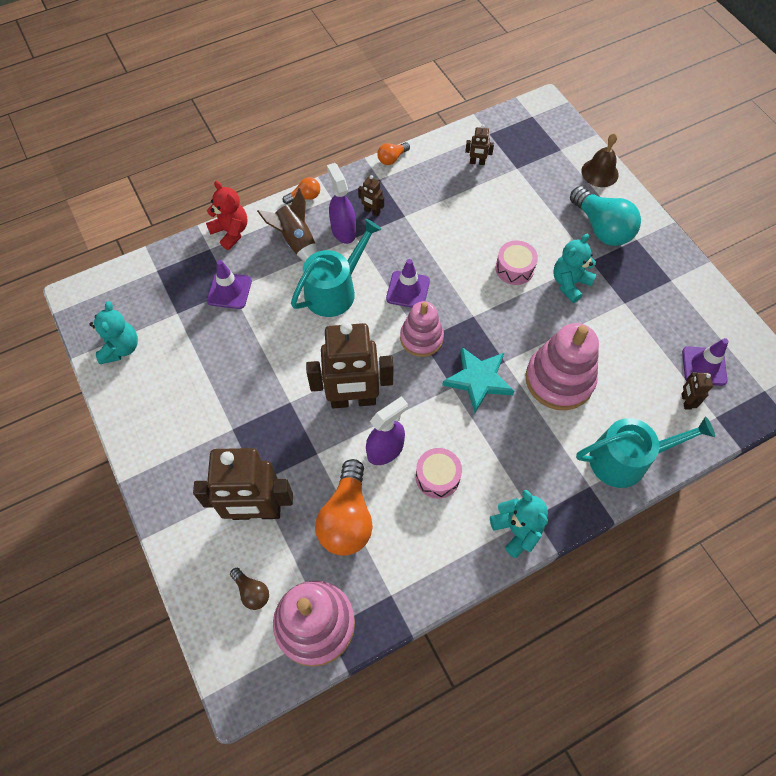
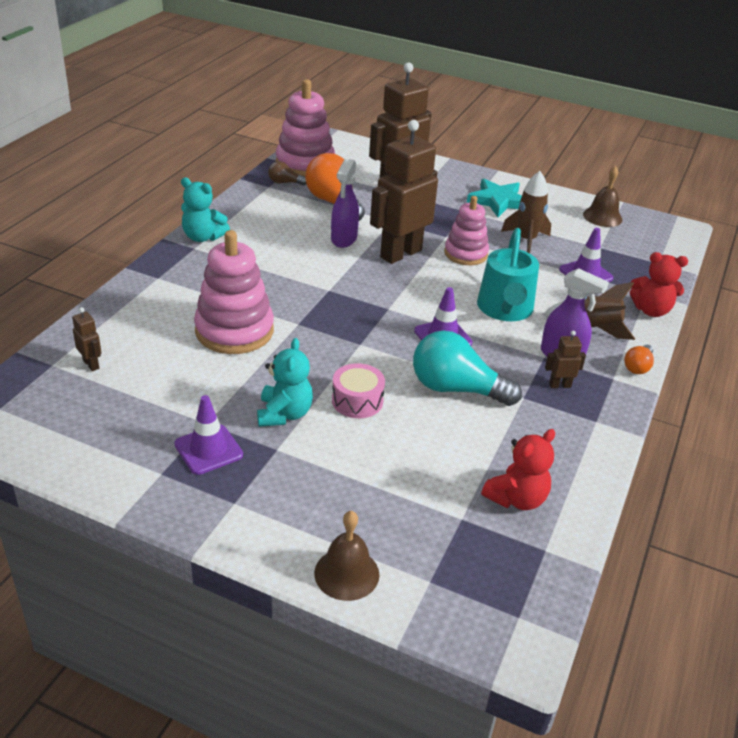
camera: 140 degrees right, 25 degrees down
turquoise teddy bear [89,301,138,364] -> brown bell [583,166,623,227]
brown light bulb [230,568,269,610] -> brown light bulb moved to [268,161,306,186]
orange light bulb [377,142,410,165] -> none
pink stacking toy [400,301,444,357] -> pink stacking toy moved to [444,196,489,265]
pink drum [416,448,462,499] -> none
turquoise star [442,347,514,413] -> turquoise star moved to [467,178,522,217]
brown robot [465,125,494,165] -> red teddy bear [481,429,555,510]
turquoise light bulb [570,186,641,246] -> turquoise light bulb moved to [413,331,522,406]
turquoise watering can [576,416,715,488] -> none
purple traffic cone [682,338,729,386] -> purple traffic cone moved to [174,395,243,475]
none -> brown rocket [501,171,551,253]

